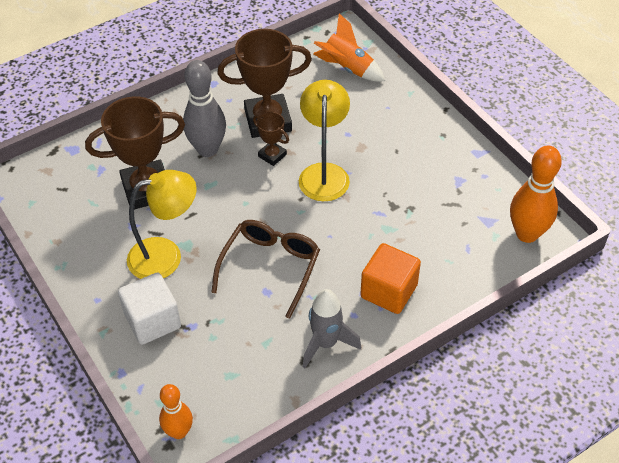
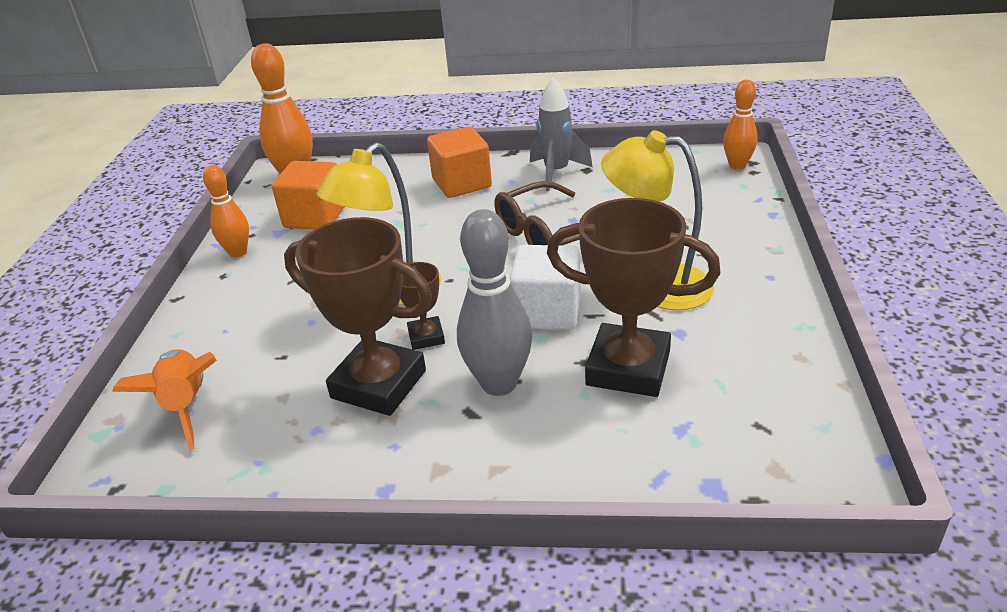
camera: 140 degrees left, 15 degrees down
white cube [118,272,181,345] -> white cube moved to [510,245,581,330]
none -> orange bowling pin [203,165,249,258]
none -> orange cube [272,161,344,229]

